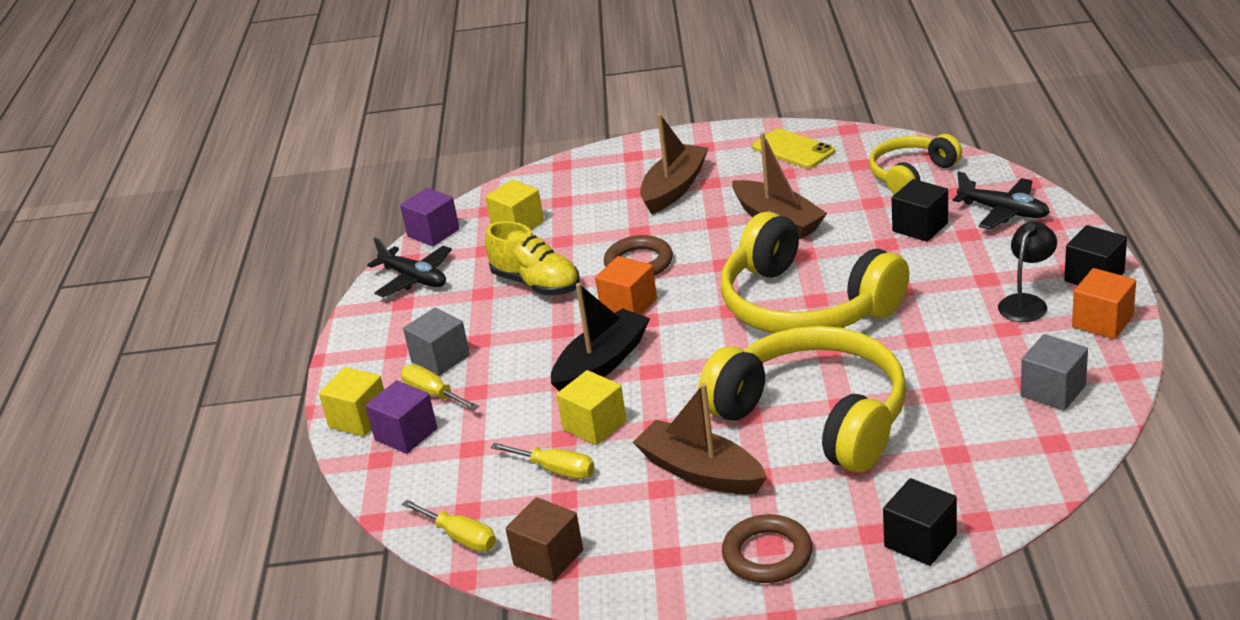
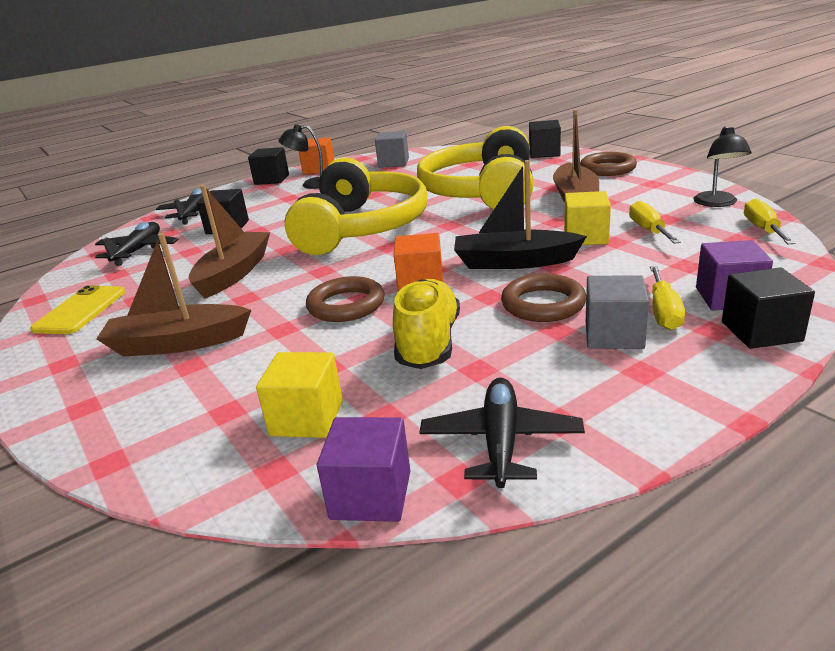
camera: 125 degrees left, 5 degrees down
yellow cube [319,367,384,437] -> black cube [722,267,815,349]
brown cube [506,497,583,582] -> black lamp [693,126,751,207]
yellow headphones [869,134,962,194] -> black plane [95,222,179,266]
none -> brown ring [501,274,586,322]

